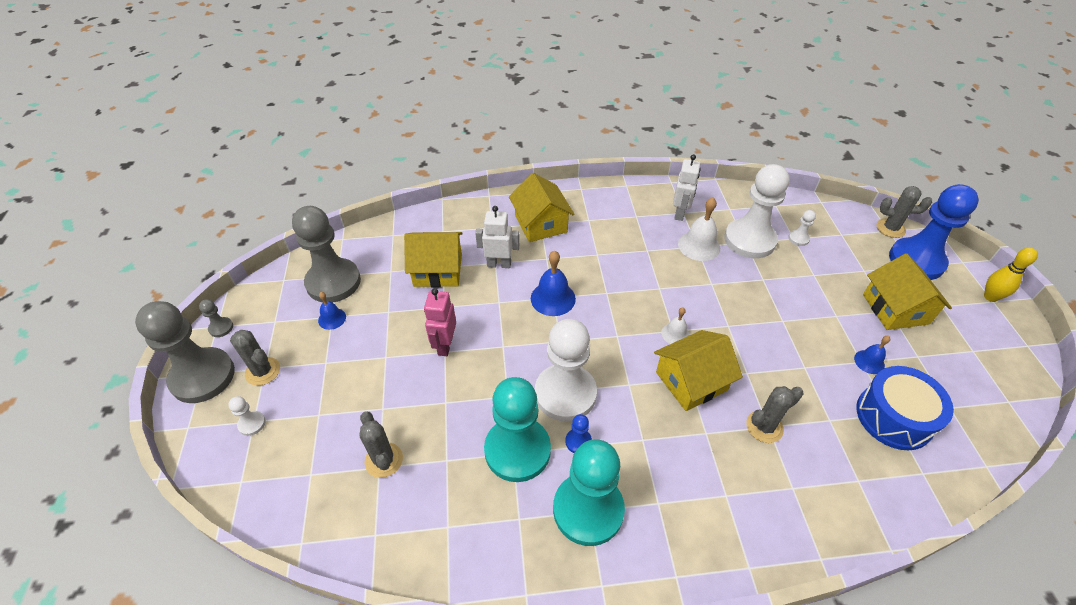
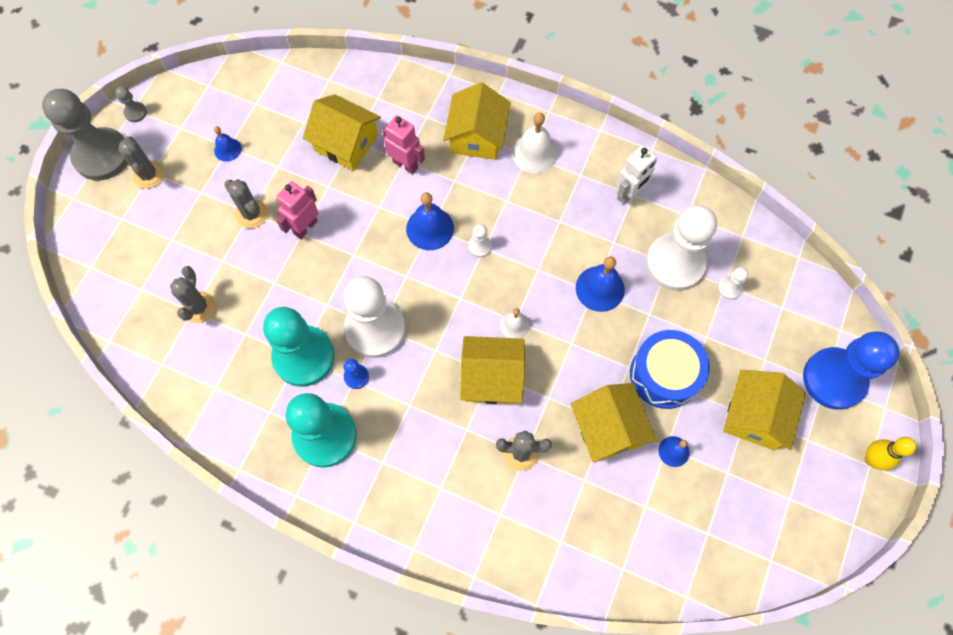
camera: 30 degrees right, 20 degrees up
white pawn [228,396,265,436] -> white pawn moved to [468,224,492,257]
grey pawn [292,206,361,303] -> none
white robot [475,206,519,268] -> pink robot [382,115,425,174]
white bell [678,197,720,261] -> white bell moved to [512,112,558,173]
blue drum [856,366,954,450] -> blue drum moved to [630,330,710,409]
grey cactus [876,186,932,238] -> grey cactus moved to [224,179,268,229]
none -> yellow house [571,383,657,462]
none -> blue bell [576,256,625,312]

